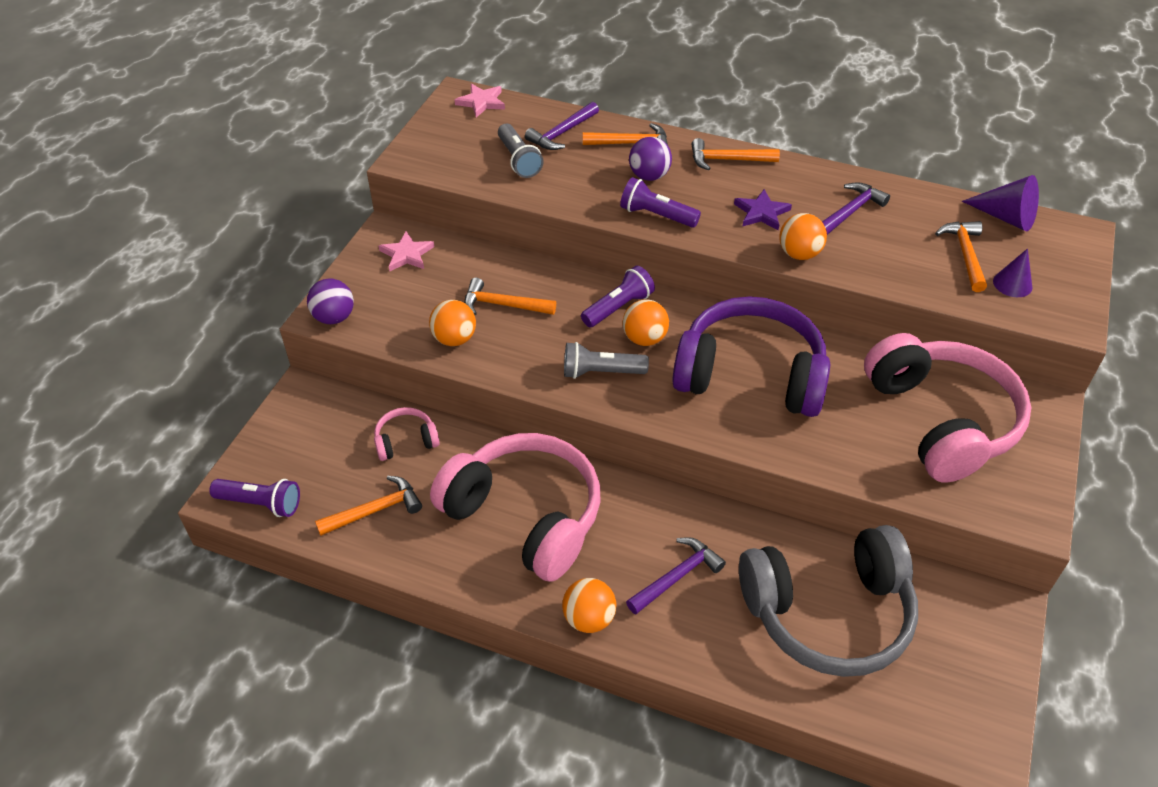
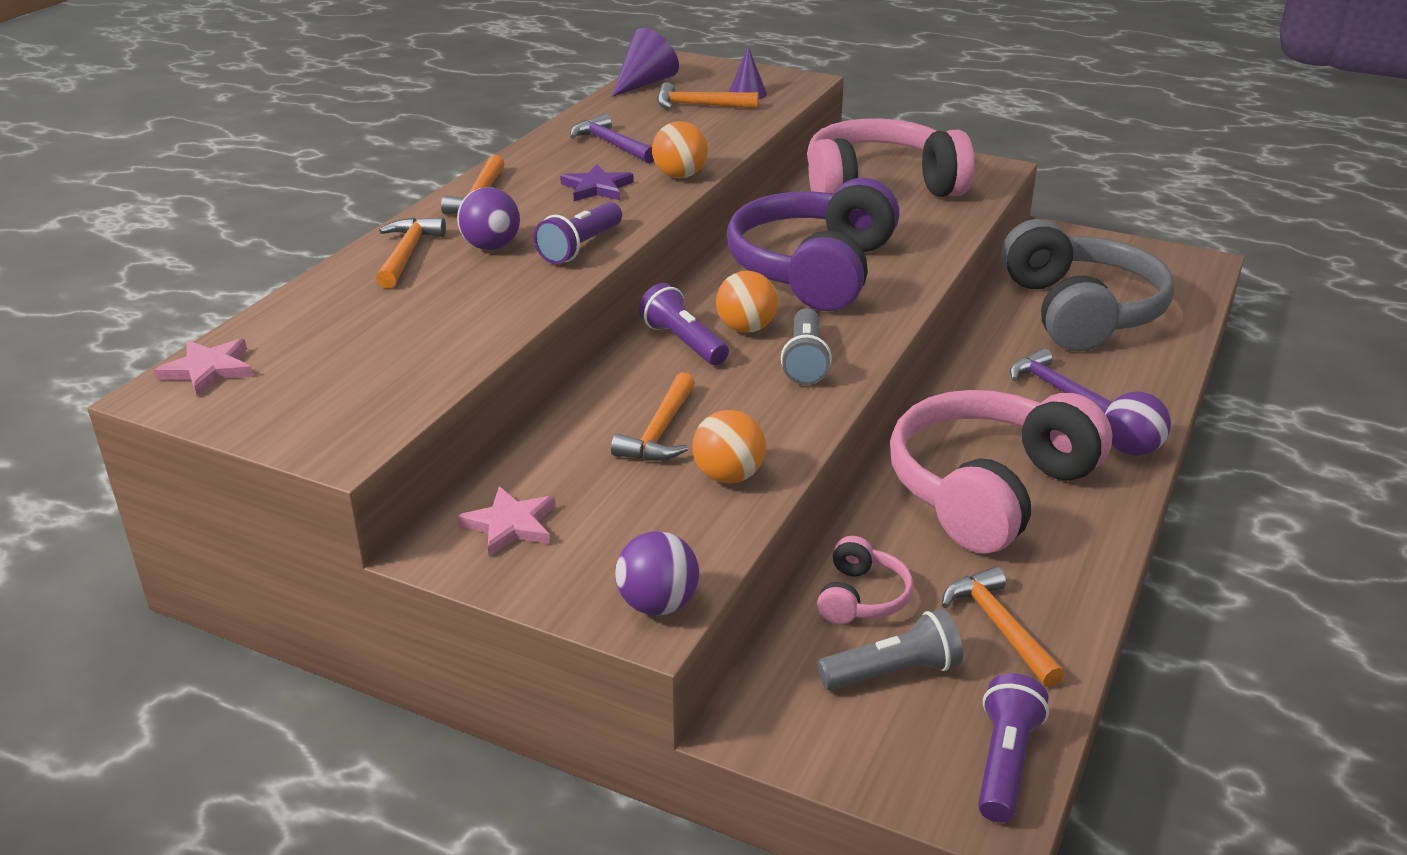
camera: 85 degrees left, 15 degrees down
pink headphones [374,407,440,461] -> pink headphones turned 150 degrees counterclockwise [817,536,913,624]
grey flashlight [498,124,544,178] -> grey flashlight moved to [817,609,963,690]
purple hammer [525,102,599,150] -> none
orange ball [562,578,616,633] -> purple ball [1105,391,1171,456]

